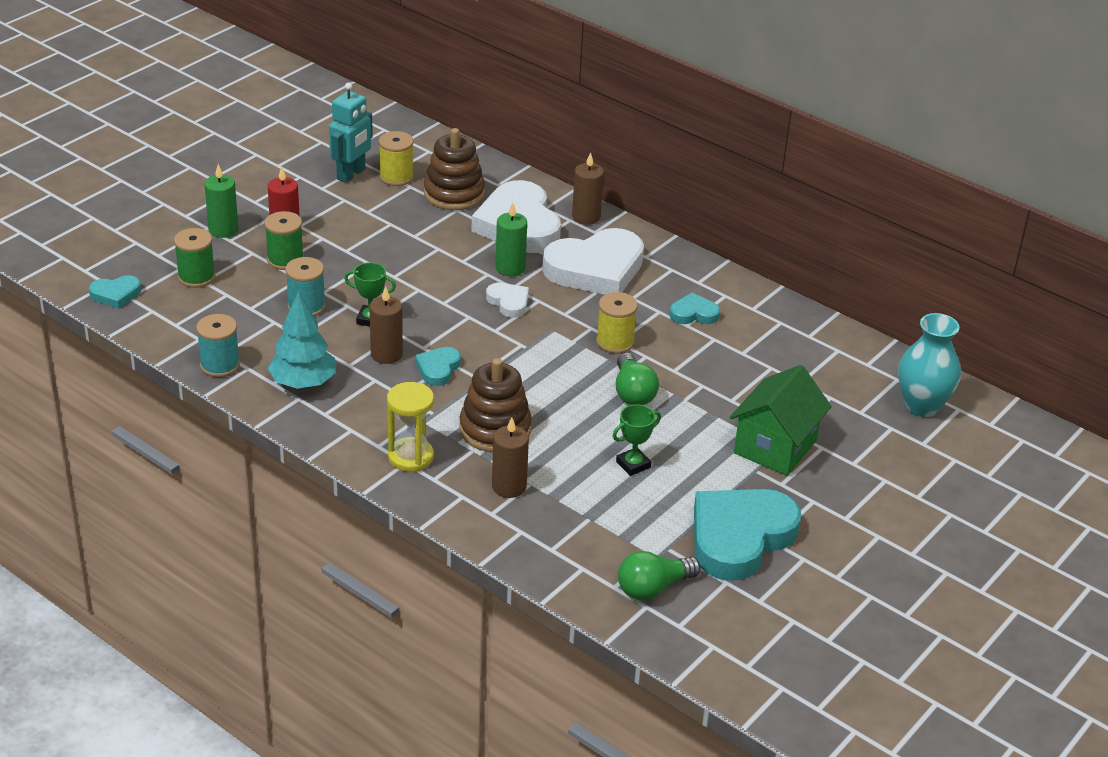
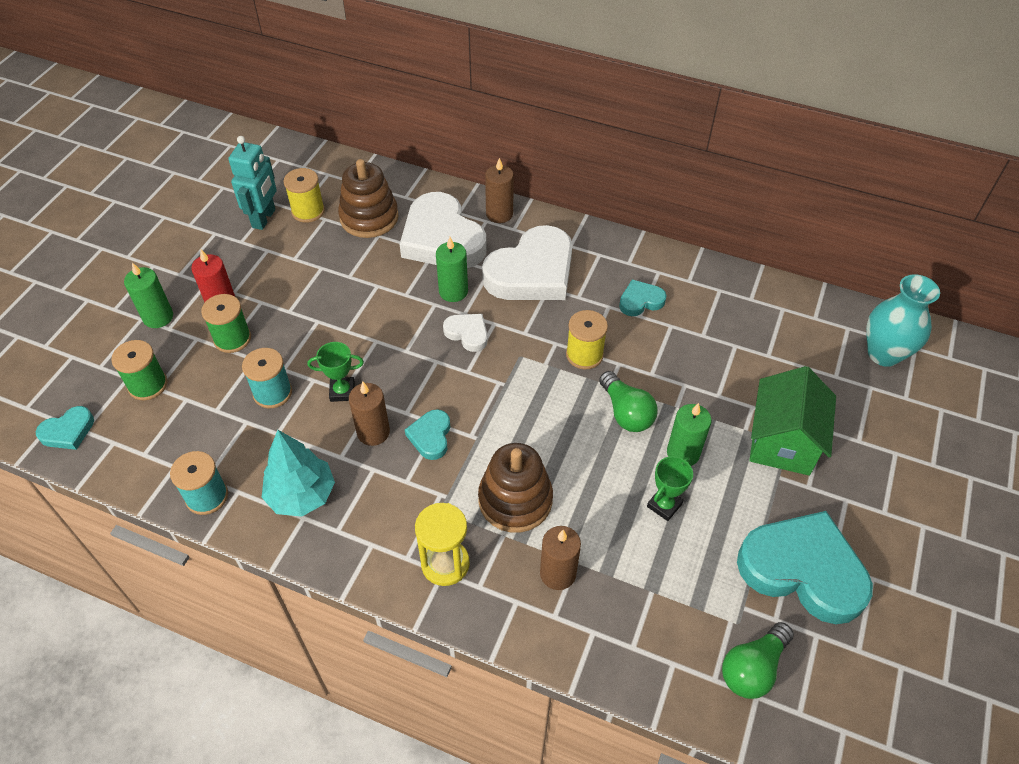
camera: 15 degrees left, 15 degrees up
turquoise heart [694,489,801,581] -> turquoise heart turned 90 degrees clockwise [737,511,873,624]
none -> green candle [667,403,712,466]

